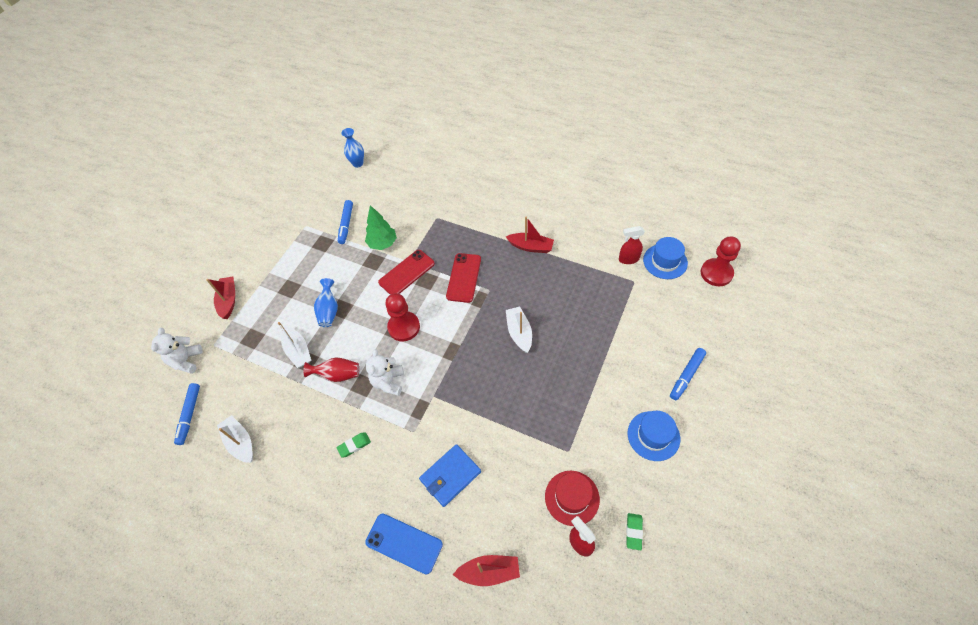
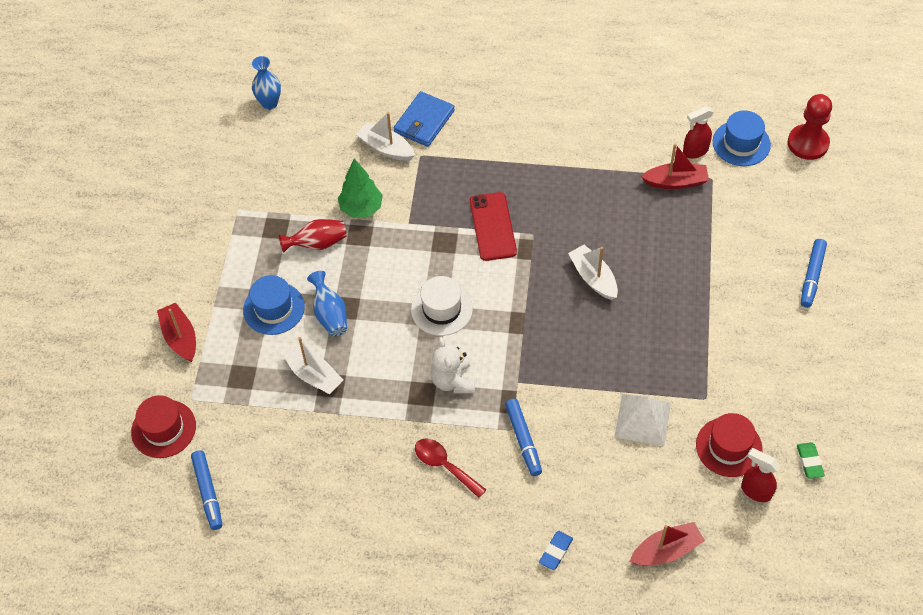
camera: 20 degrees left, 0 degrees up
white teddy bear [151,328,202,374] -> red hat [131,395,196,458]
white boat [217,415,253,463] -> white boat moved to [356,112,415,161]
red vase [304,357,359,382] -> red vase moved to [279,219,347,253]
green eraser [336,432,371,458] -> red spoon [415,438,486,498]
blue marker [338,200,353,244] -> blue marker moved to [505,399,542,476]
blue phone [365,514,443,574] -> blue eraser [539,531,573,570]
red phone [378,250,435,295] -> none
red pawn [385,293,420,341] -> white hat [411,276,473,336]
blue wallet [419,444,481,507] -> blue wallet moved to [394,91,455,147]
red boat [506,217,554,253] -> red boat moved to [641,144,709,189]
blue hat [628,411,680,461] -> blue hat moved to [243,275,305,335]
none -> white pyramid [614,394,671,446]

